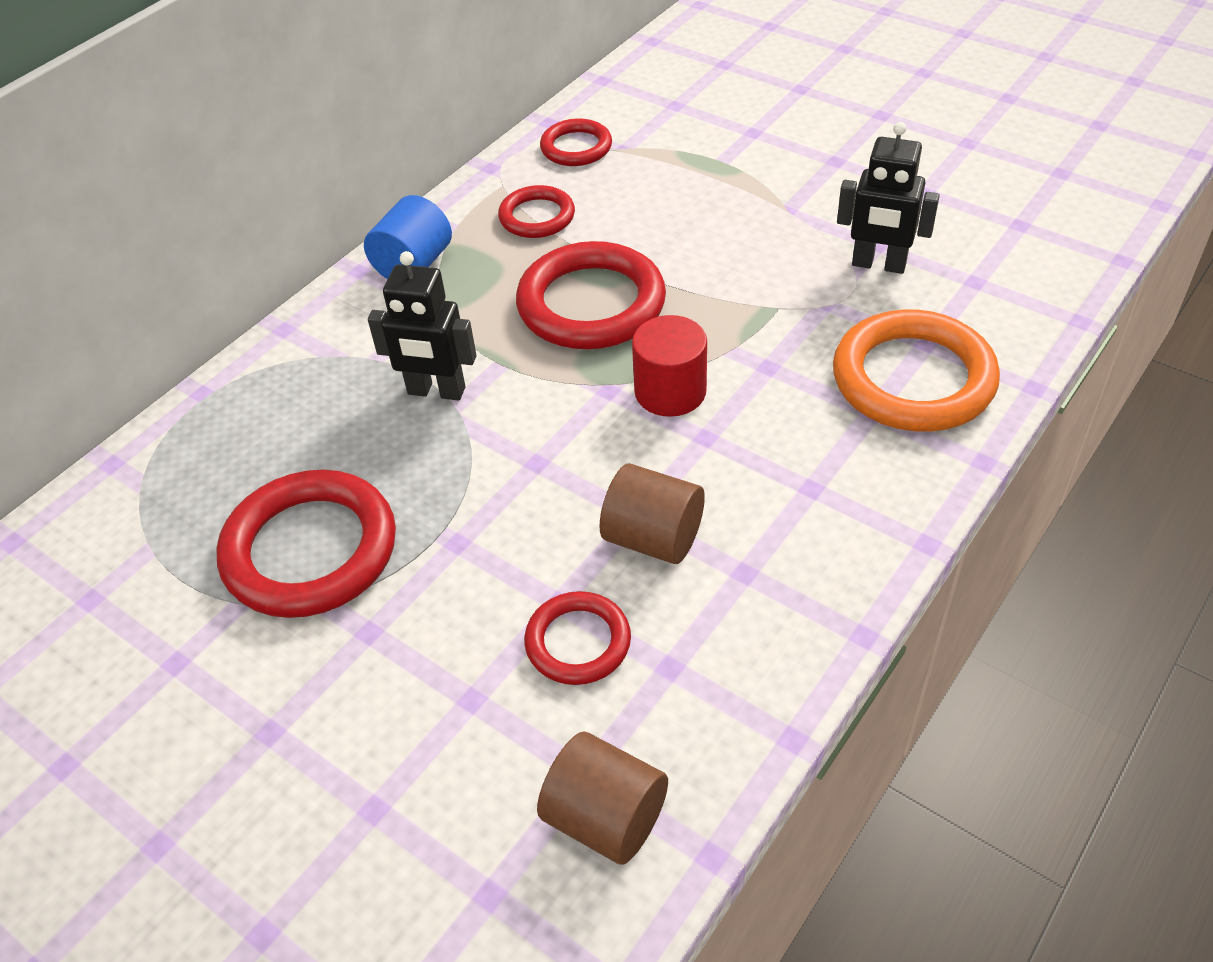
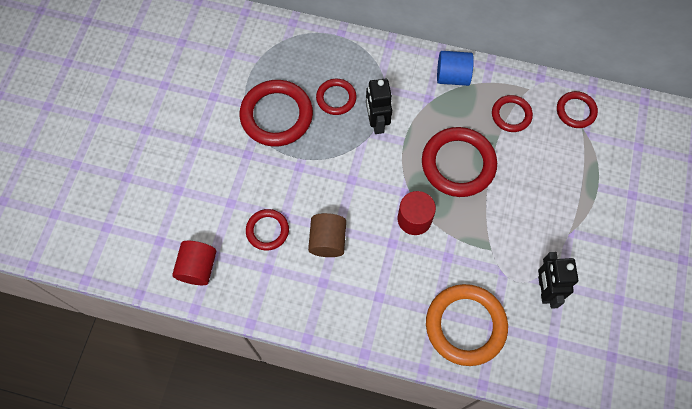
camera: 65 degrees right, 20 degrees up
brown cylinder [537,732,668,864] -> red cylinder [172,241,216,285]
none -> red ring [316,79,357,115]

